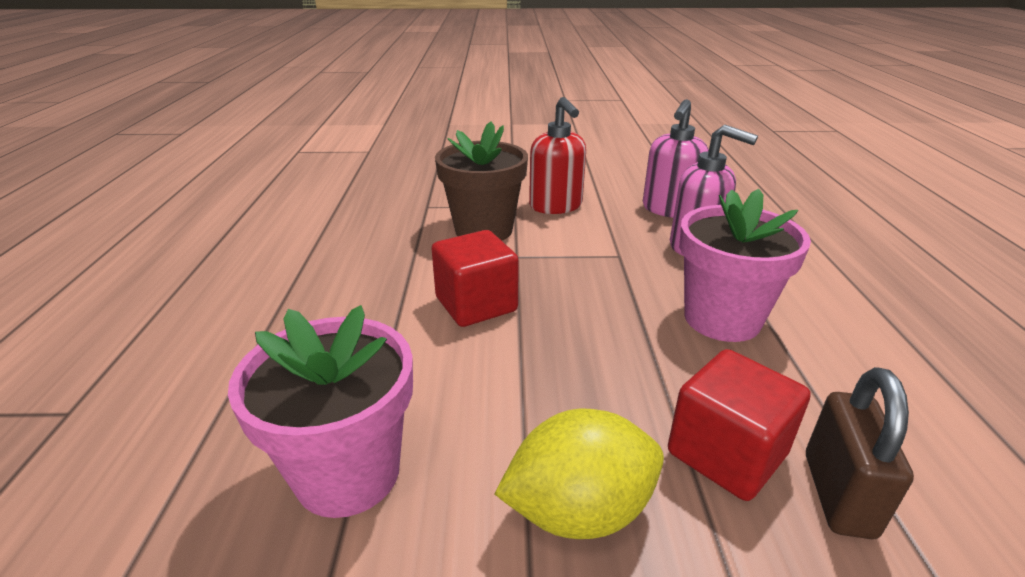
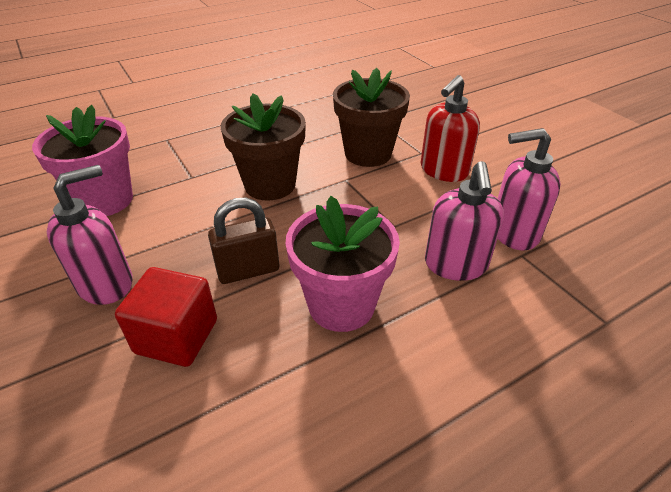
camera: 60 degrees right, 10 degrees up
red cube [431,230,519,327] -> brown flower pot [221,93,306,201]
yellow lemon [495,409,664,539] -> pink soap dispenser [47,165,132,305]
brown padlock [806,367,914,539] -> brown padlock moved to [208,198,279,284]

